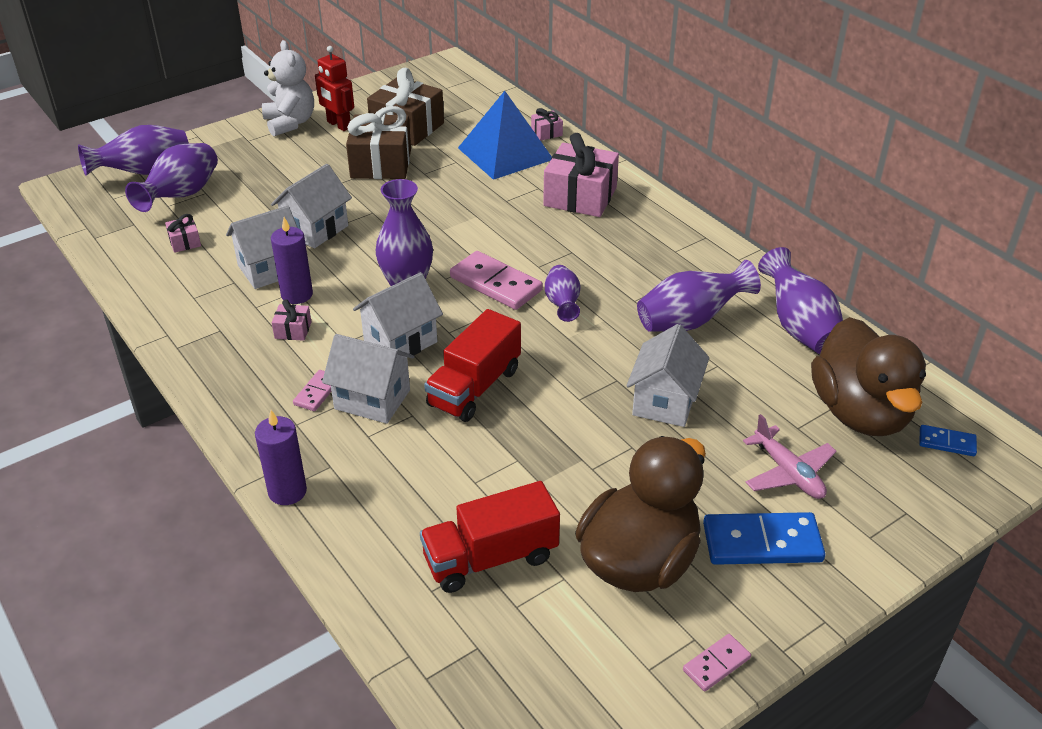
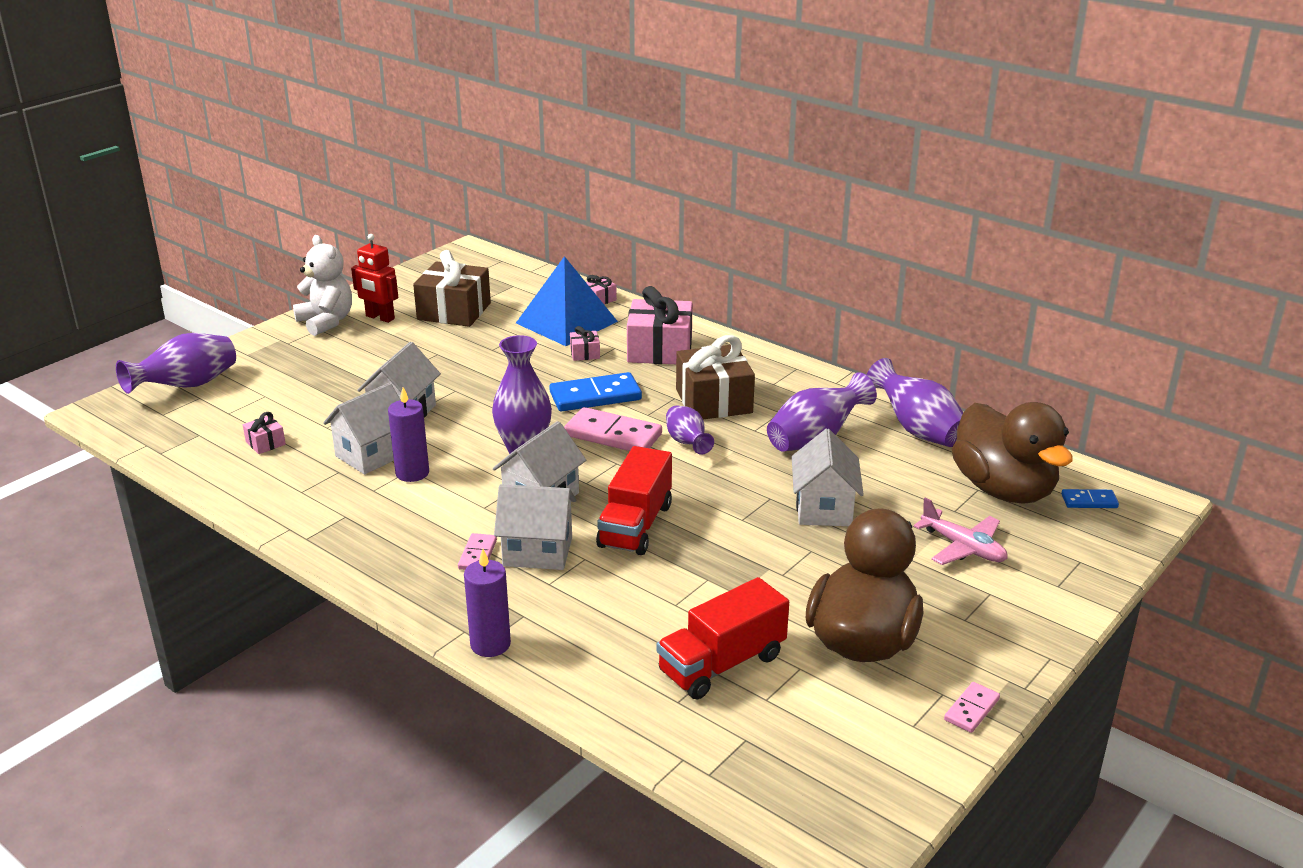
camera: 15 degrees left, 10 degrees down
purple vase [125,143,218,212] -> none
pink gift [272,299,312,341] -> pink gift moved to [570,326,600,361]
brown gift [346,106,411,179] -> brown gift moved to [676,335,755,419]
blue domino [703,512,825,565] -> blue domino moved to [549,372,642,412]

